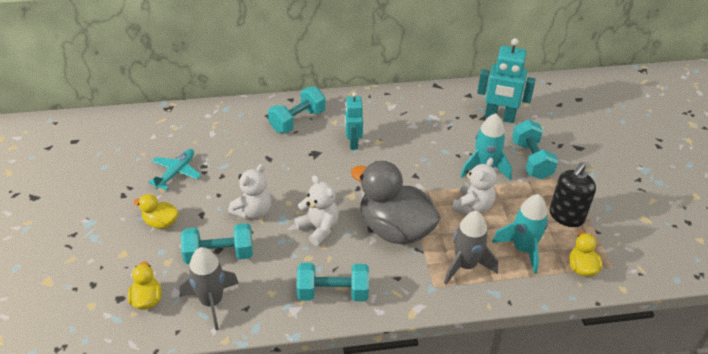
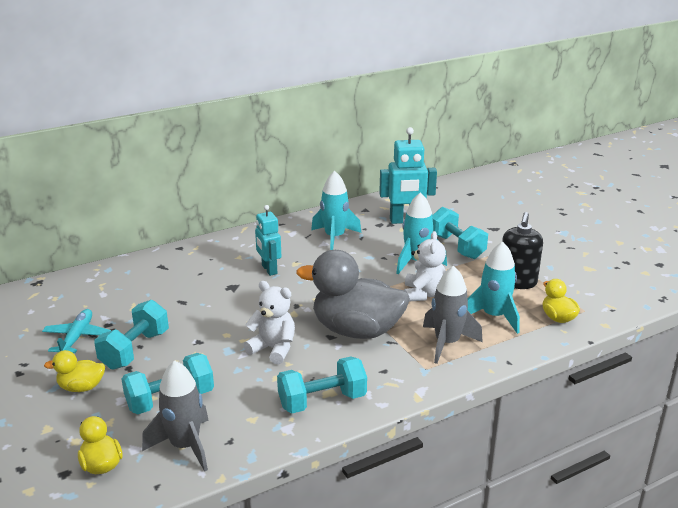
camera: 20 degrees left, 15 degrees down
white teddy bear [228,164,271,219] -> none
turquoise dumbbell [268,87,326,133] -> turquoise dumbbell moved to [94,300,169,370]
none -> turquoise rocket [311,171,362,250]

